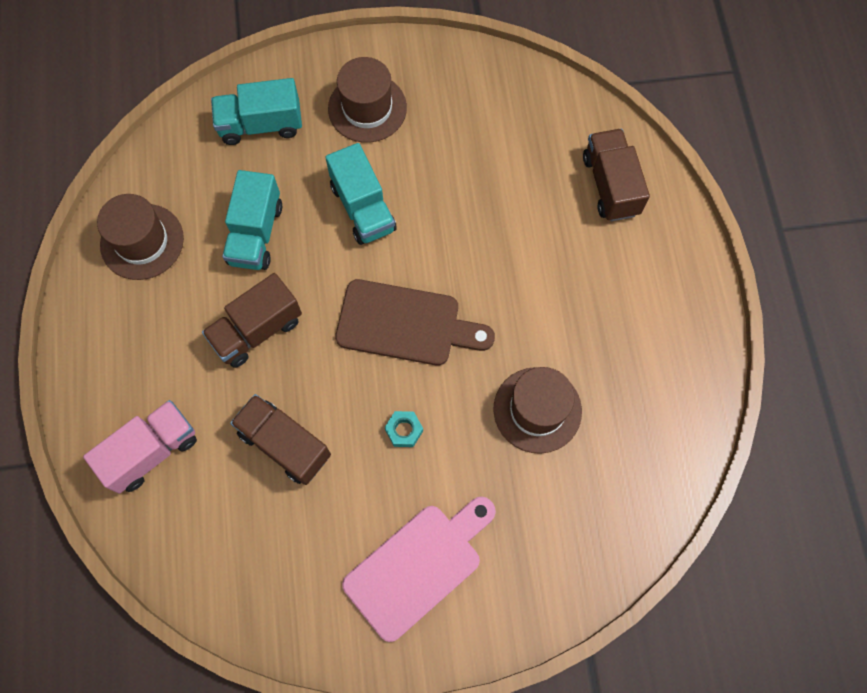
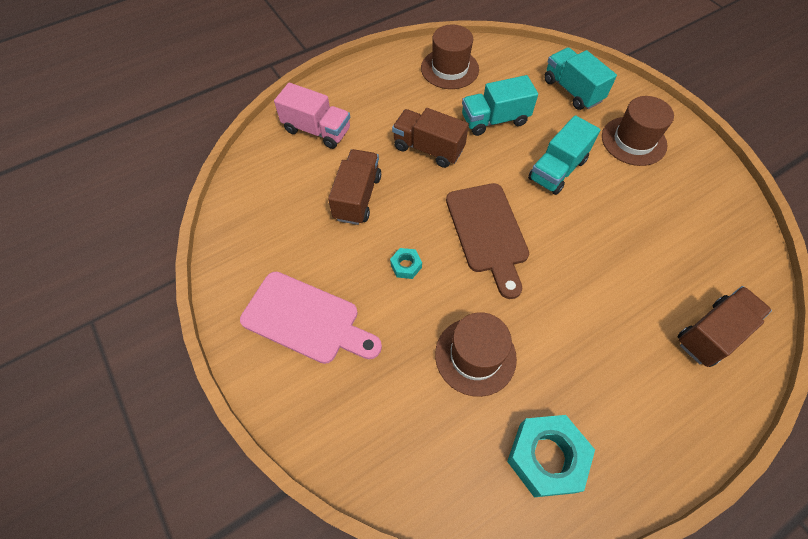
camera: 65 degrees right, 10 degrees down
none -> turquoise nut [507,415,595,497]

